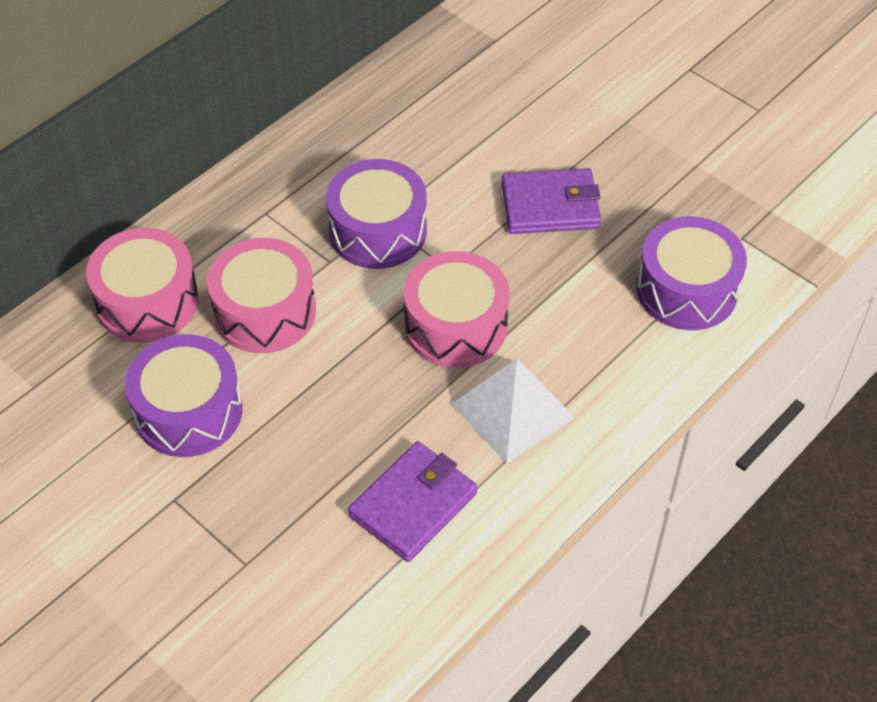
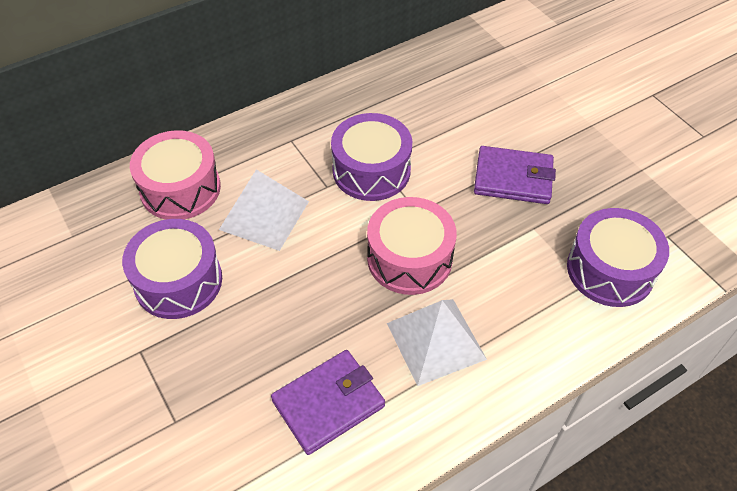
camera: 15 degrees right, 0 degrees up
pink drum [207,238,316,353] -> white pyramid [219,169,309,251]

